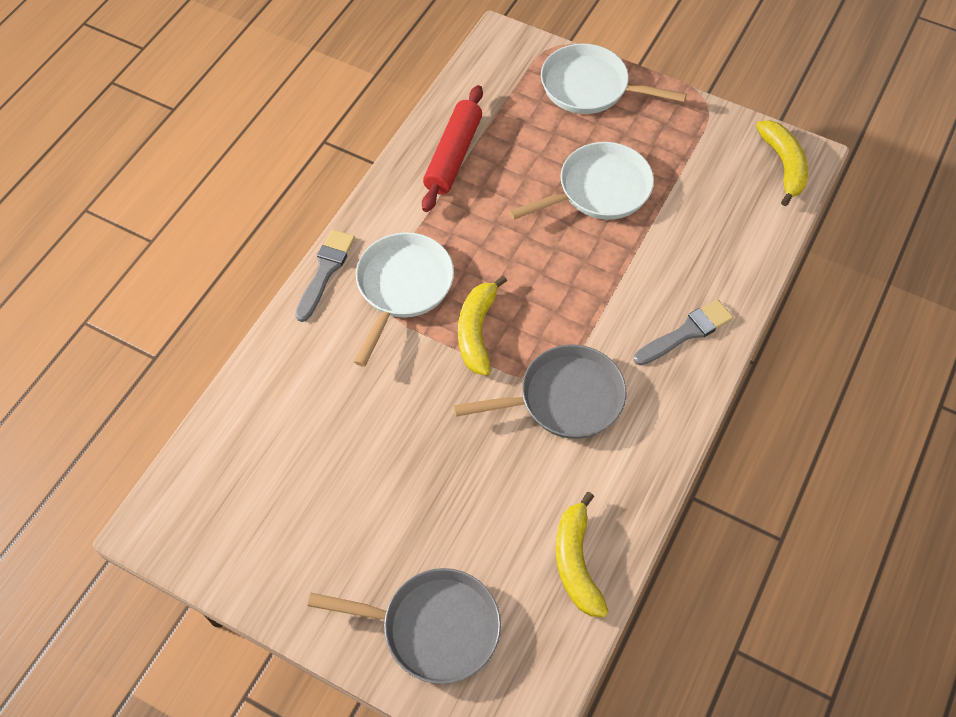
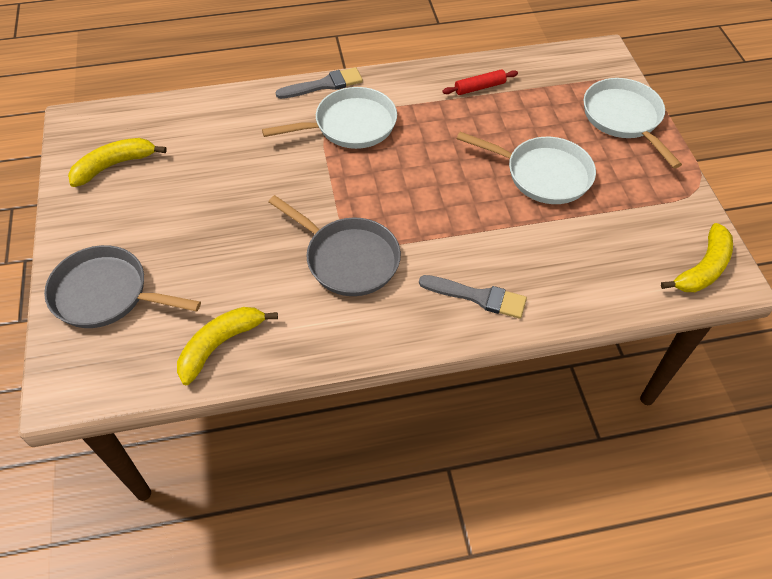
camera: 50 degrees right, 5 degrees down
grey pan [308,568,501,684] -> grey pan turned 135 degrees clockwise [44,245,201,328]
red rolling pin [422,85,483,212] -> red rolling pin [442,69,518,95], size x0.58
yellow banana [458,275,507,376] -> yellow banana moved to [68,138,167,187]

